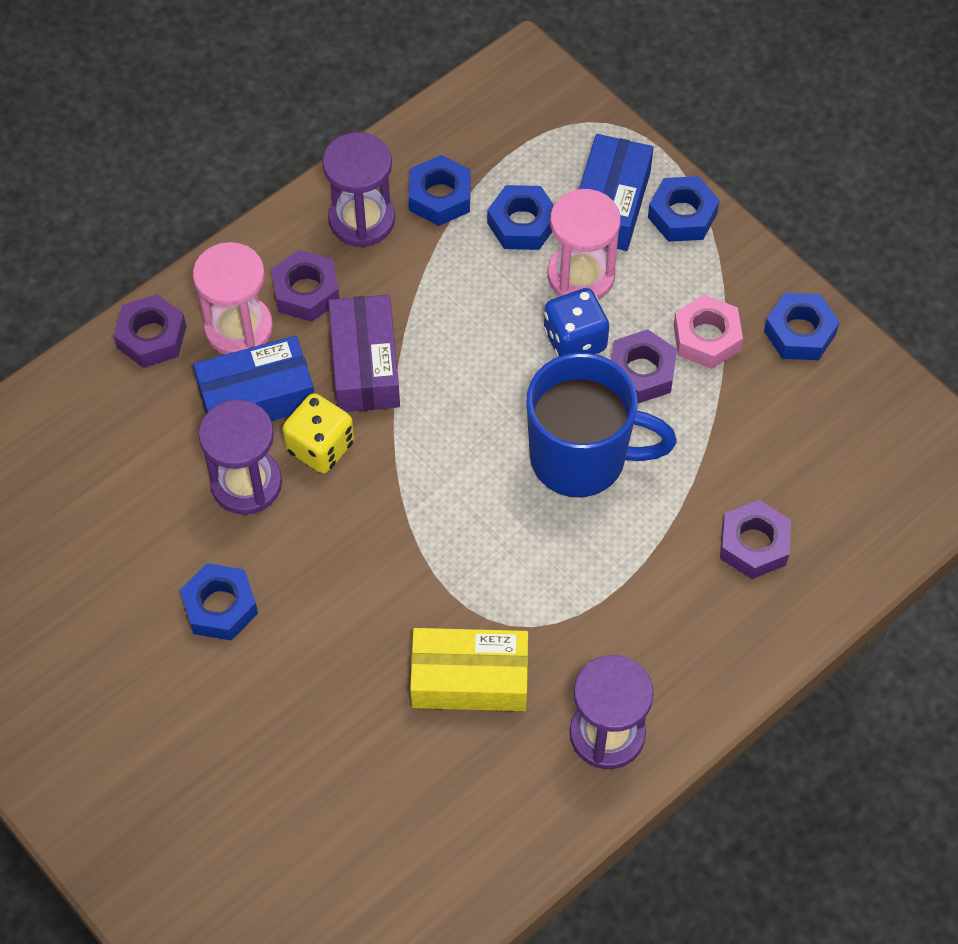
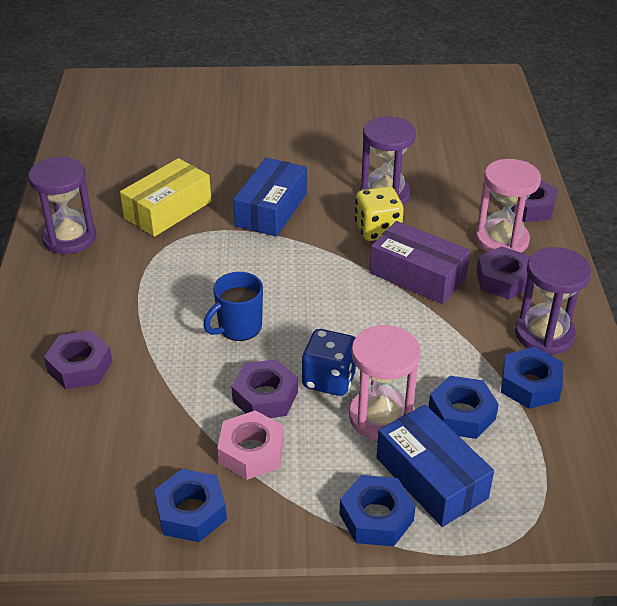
camera: 130 degrees right, 20 degrees down
blue nut [180,563,258,640] -> none
blue box [193,336,314,421] -> blue box moved to [233,158,307,237]
blue mug [526,353,677,497] -> blue mug [203,272,263,341], size x0.55

